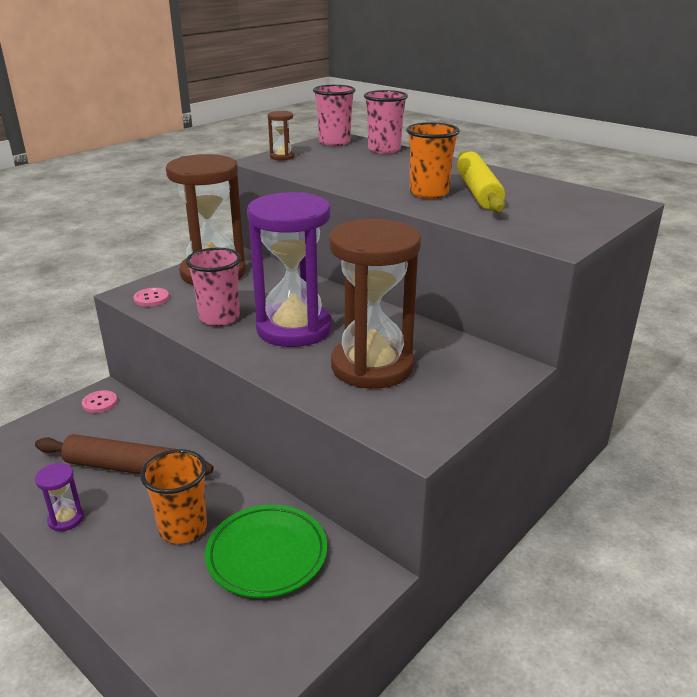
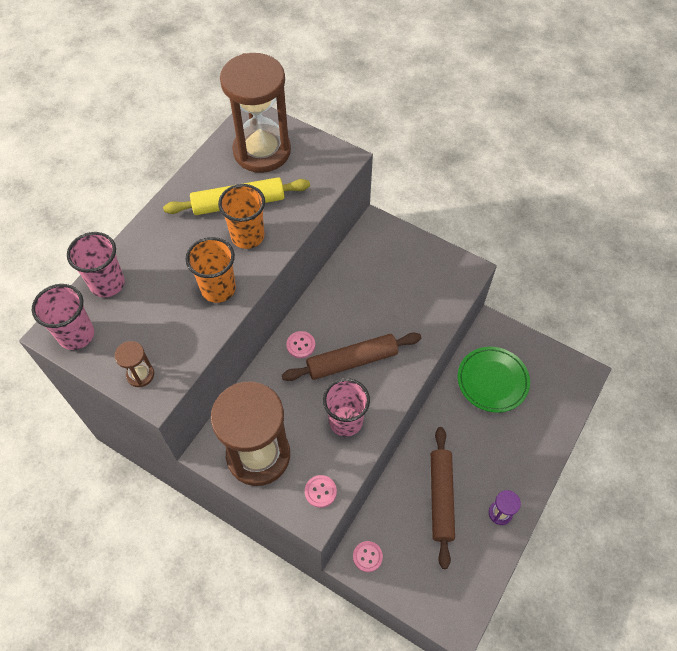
camera: 100 degrees left, 30 degrees up
orange cup [140,449,207,544] -> orange cup moved to [185,237,236,303]
purple hourglass [247,192,332,347] -> brown rolling pin [282,333,421,381]
brown hourglass [329,219,421,389] -> brown hourglass moved to [220,53,291,173]
none -> pink button [286,331,315,358]

